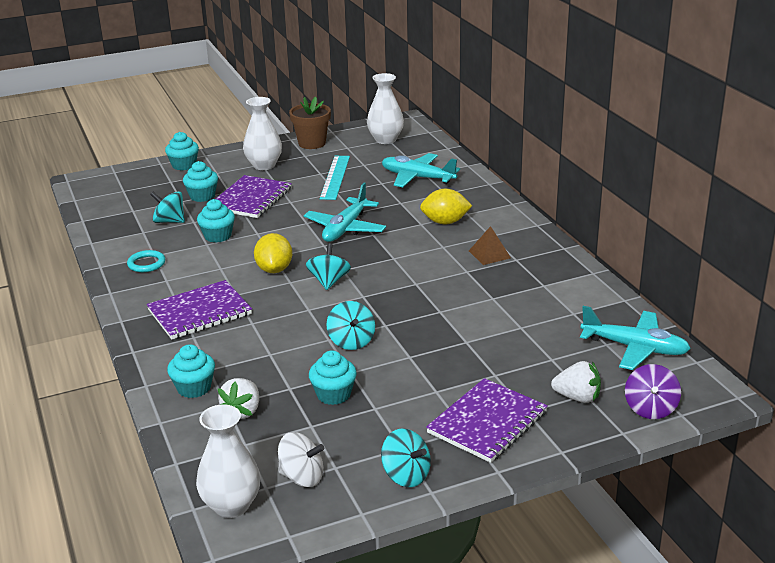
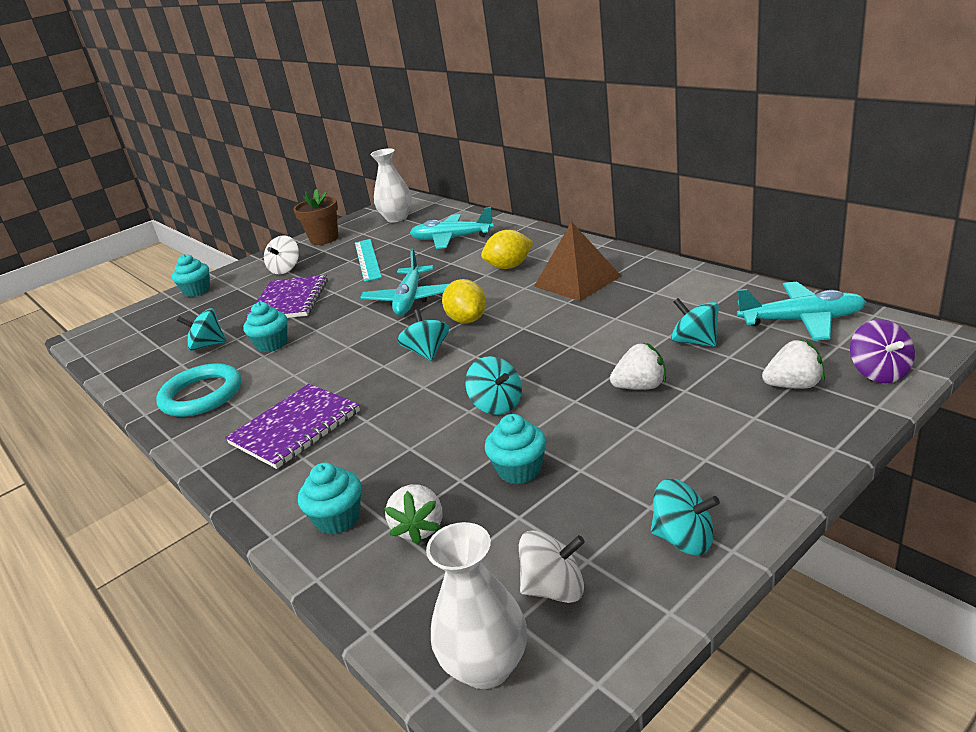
camera: 15 degrees left, 0 degrees up
turquoise ring [127,250,165,272] -> turquoise ring [156,363,241,417], size x1.81
turquoise cupcake [183,161,218,202] -> none
white vase [243,97,282,170] -> white spinning top [264,235,299,274]
yellow lemon [254,233,292,273] -> yellow lemon moved to [442,279,486,323]
purple notebook [426,378,548,463] -> none
brown pyramid [469,226,511,265] -> brown pyramid [534,222,621,301], size x1.82
none -> white strawberry [610,343,666,390]
none -> turquoise spinning top [671,298,719,347]

